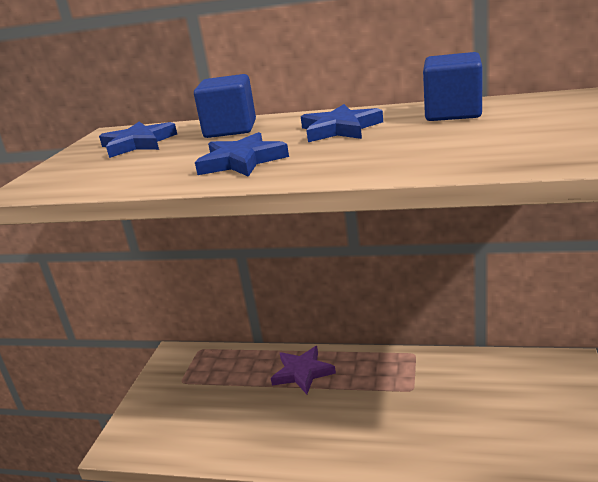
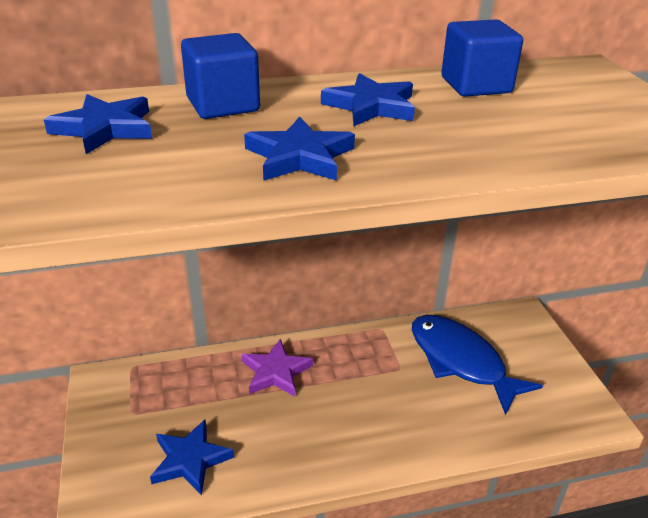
camera: 30 degrees left, 10 degrees up
none -> blue star [150,420,234,495]
none -> blue fish [412,315,543,416]

